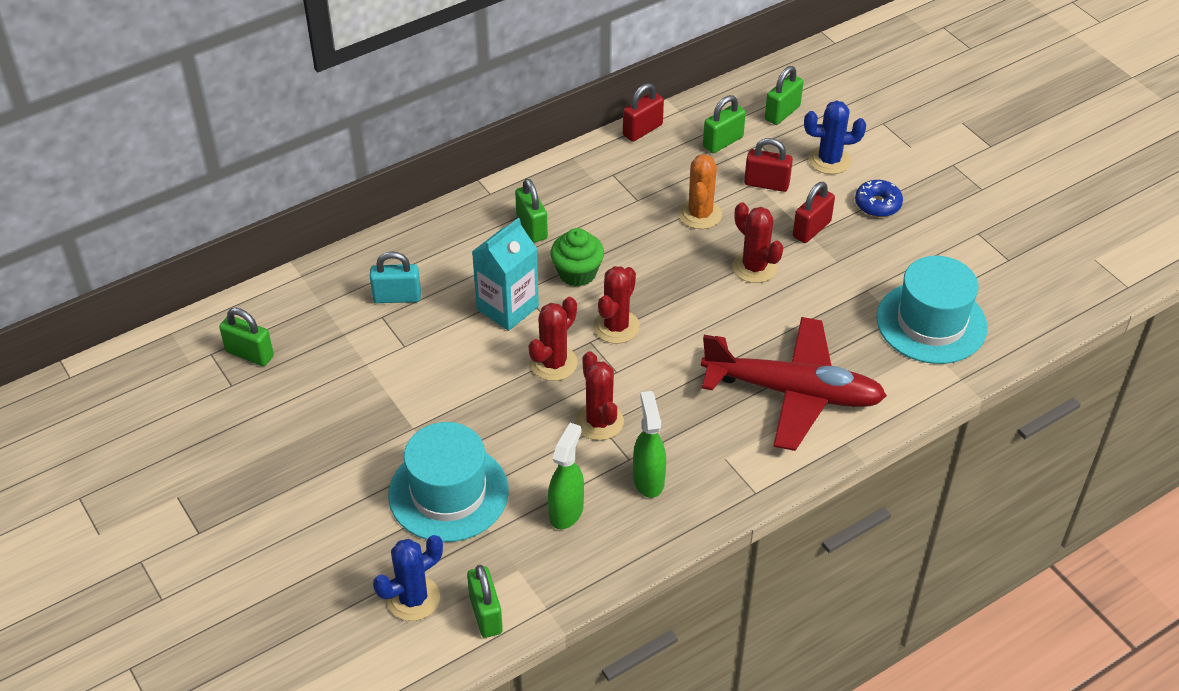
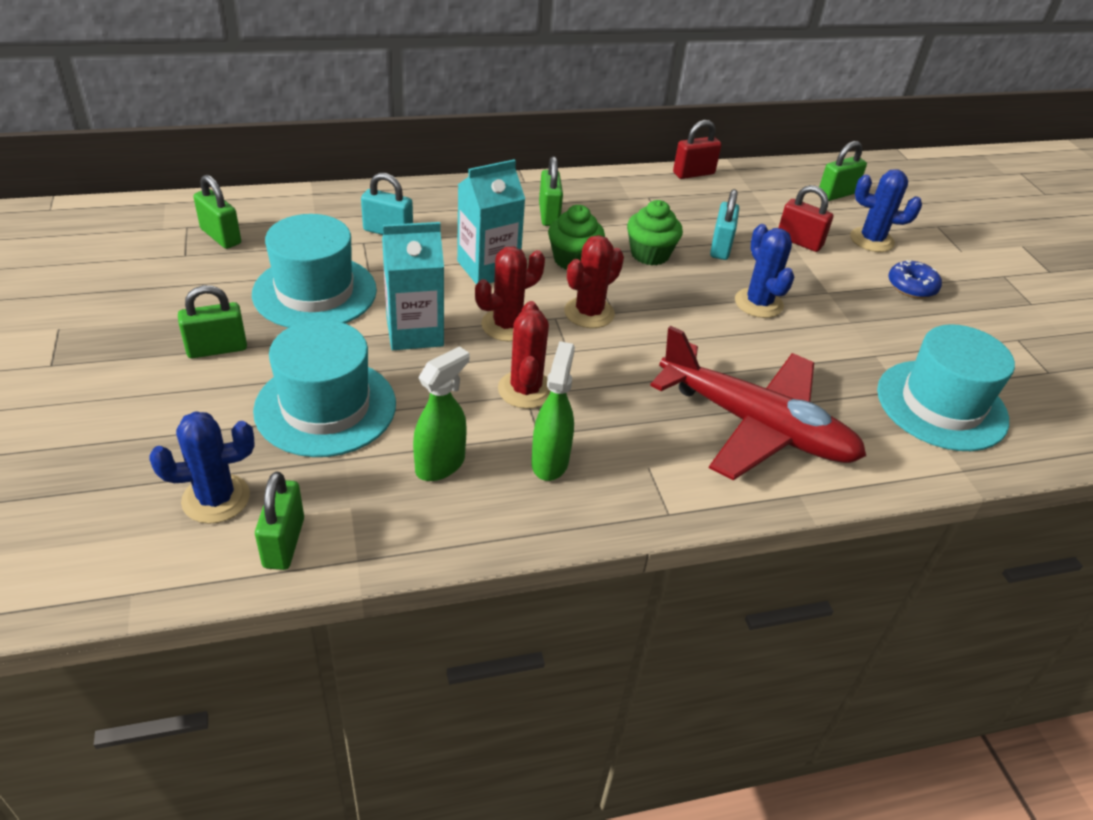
camera: 15 degrees right, 5 degrees down
orange cactus [679,154,722,229] -> turquoise padlock [710,189,739,260]
green padlock [703,95,746,153] -> green padlock moved to [178,285,247,358]
red cactus [732,202,783,283] -> blue cactus [735,224,794,318]
red padlock [793,182,835,243] -> none
none -> turquoise hat [252,214,377,328]
none -> turquoise carton [382,222,444,350]
none -> green cupcake [627,200,683,265]

